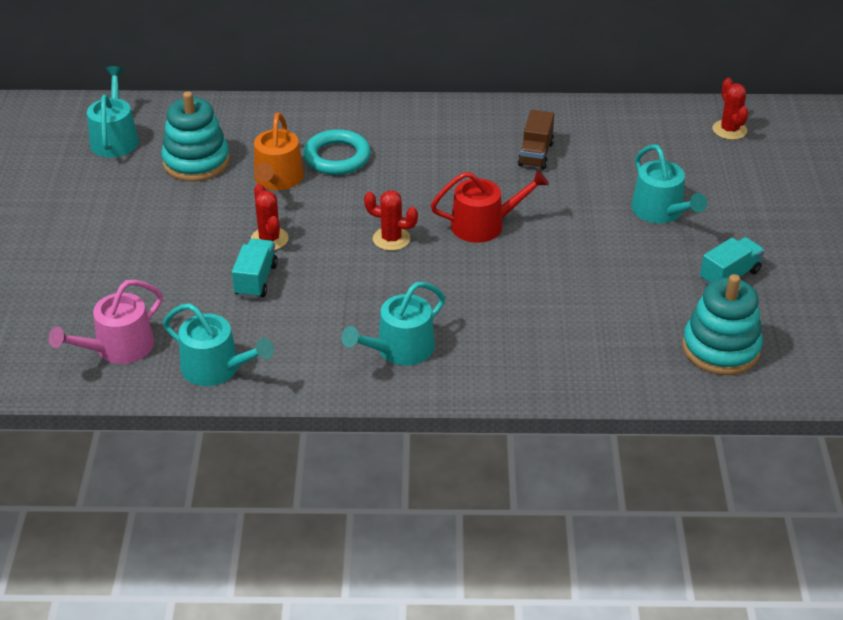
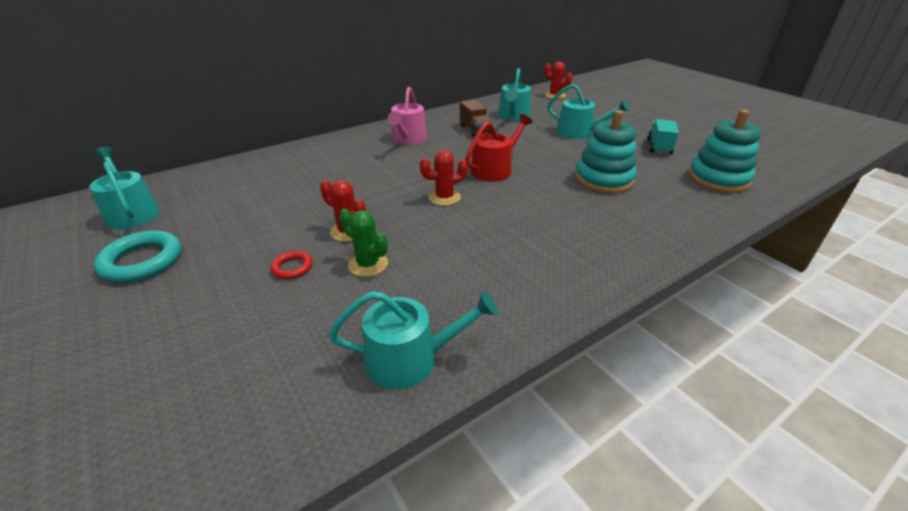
camera: 35 degrees left, 5 degrees down
pink watering can [49,280,163,364] -> pink watering can moved to [388,87,427,144]
turquoise stacking toy [161,91,230,182] -> turquoise stacking toy moved to [575,110,637,194]
turquoise truck [232,239,278,298] -> green cactus [339,209,388,277]
orange watering can [254,112,304,190] -> none
turquoise ring [303,129,371,175] -> turquoise ring moved to [94,230,182,283]
turquoise watering can [341,282,445,365] -> turquoise watering can moved to [498,68,531,120]
none -> red ring [270,251,313,279]

